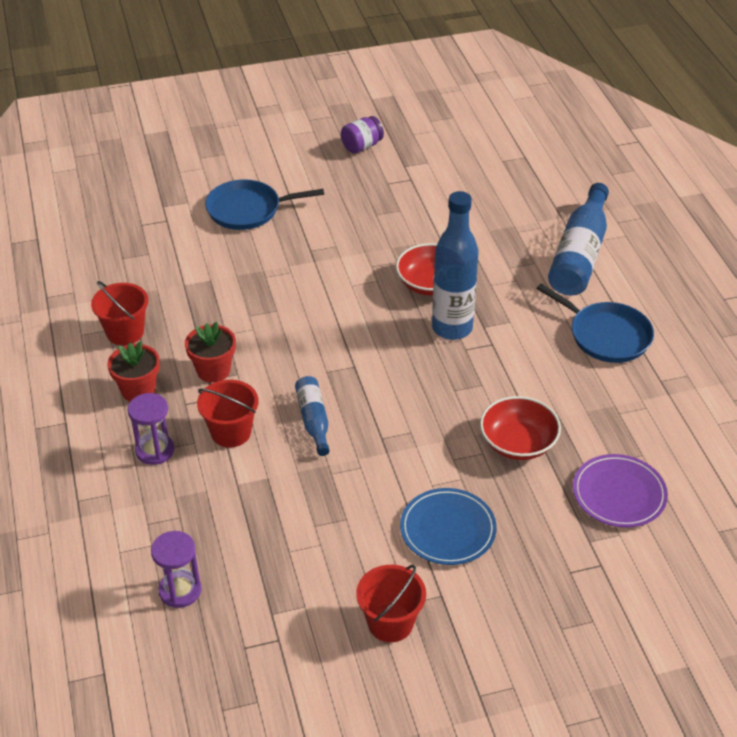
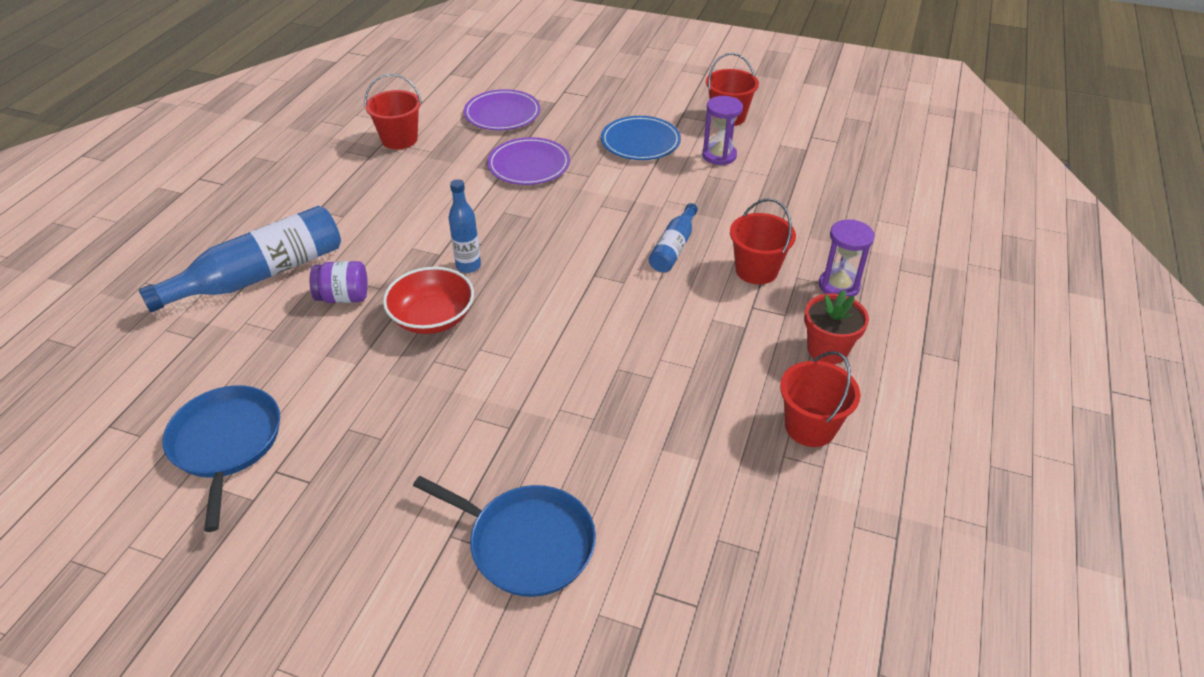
camera: 145 degrees left, 0 degrees up
purple hourglass [151,531,201,608] -> purple hourglass moved to [702,96,743,165]
red flower pot [185,322,236,383] -> none
purple jar [341,116,384,153] -> purple jar moved to [310,261,368,303]
blue bottle [432,191,479,340] -> blue bottle [448,179,481,273], size x0.54
red bowl [480,396,561,460] -> purple plate [487,137,570,185]
blue pan [536,283,654,363] -> blue pan moved to [163,385,280,532]
none -> red bucket [364,74,422,149]

